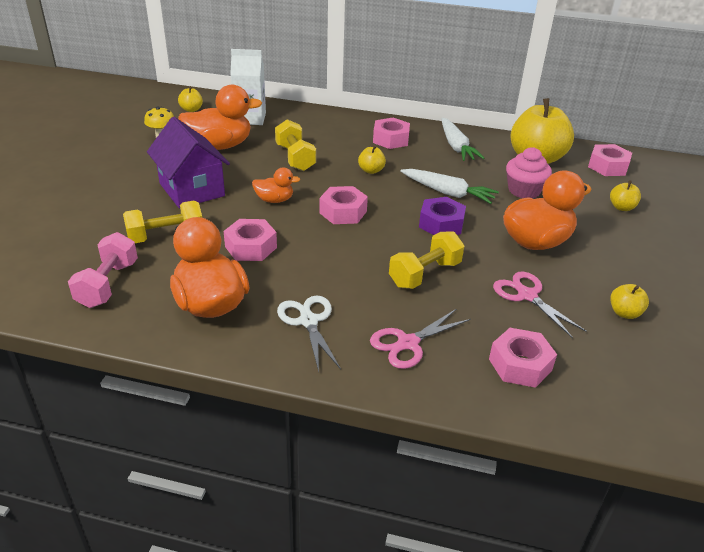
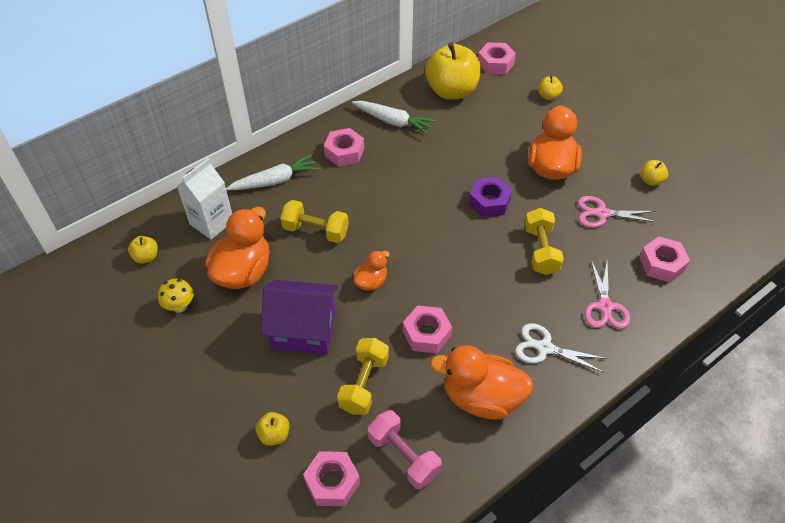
camera: 50 degrees left, 15 degrees up
pink nut [319,186,368,224] -> pink nut moved to [303,451,360,506]
yellow apple [358,145,386,174] -> yellow apple moved to [256,412,289,446]
white carrot [400,169,499,204] -> white carrot moved to [226,154,319,190]
pink cupcake [506,147,552,199] -> none

